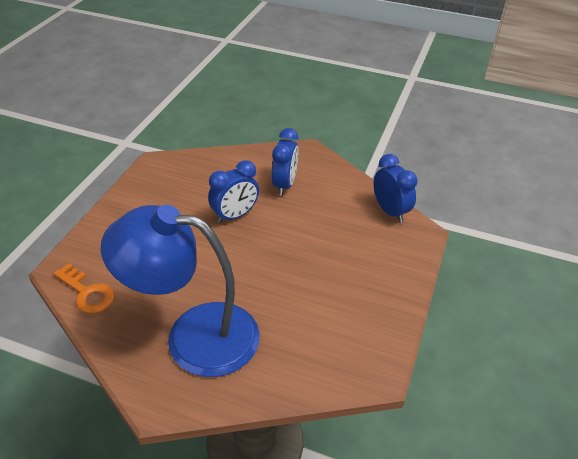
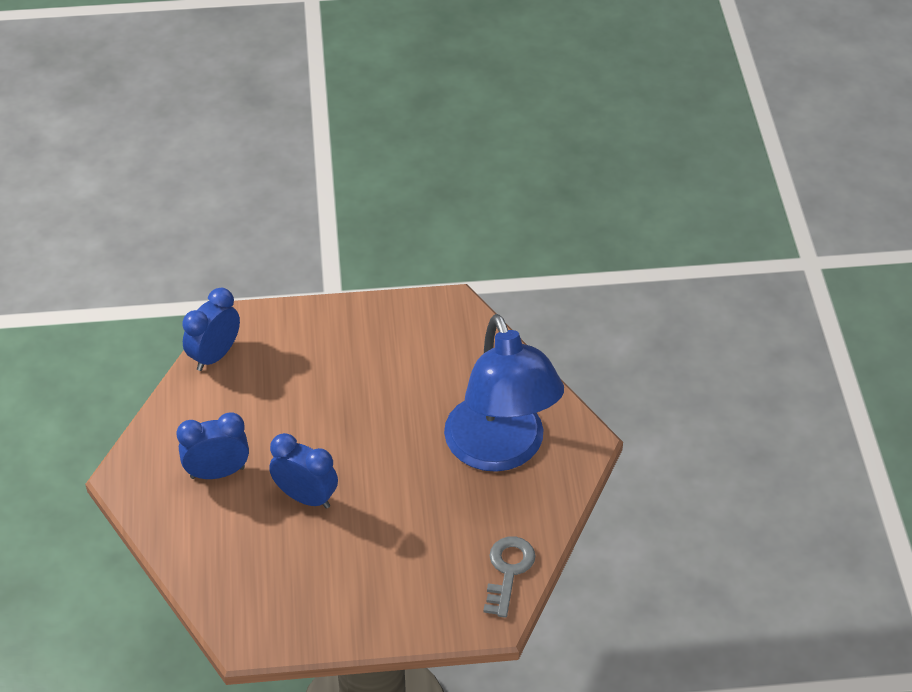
camera: 115 degrees left, 5 degrees up
orange key [54,263,114,314] -> grey key [483,536,536,618]

